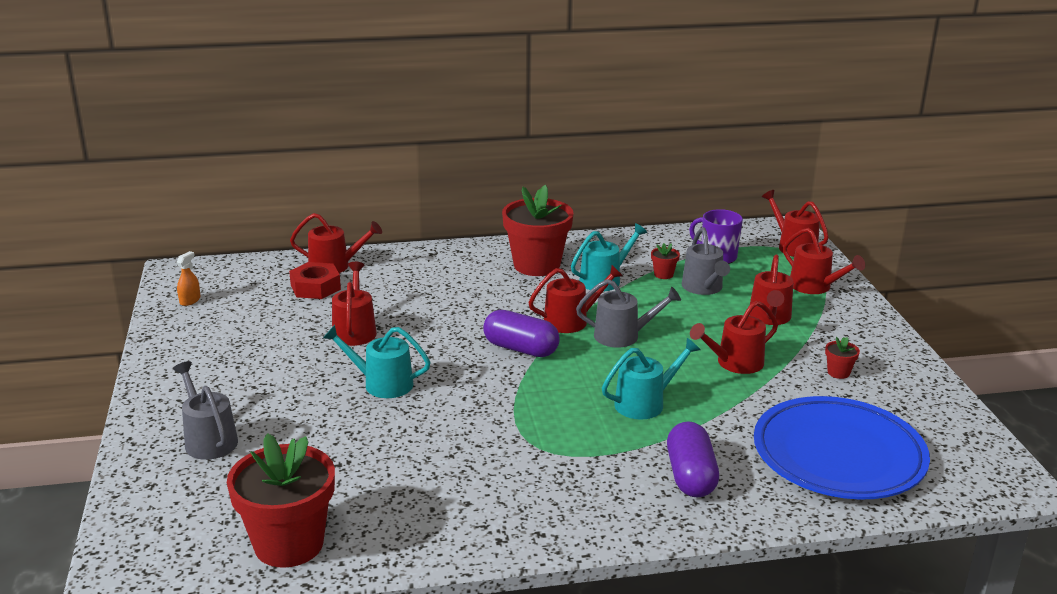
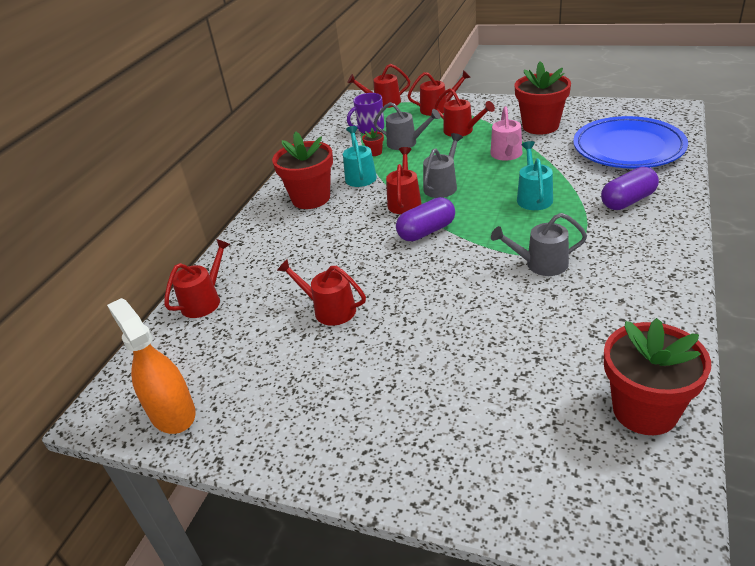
camera: 55 degrees left, 10 degrees up
grey watering can [173,361,238,460] -> grey watering can moved to [491,213,587,276]
orange spray bottle [177,251,200,306] -> orange spray bottle [107,298,196,434], size x2.32
red nut [289,262,341,299] -> none
turquoise watering can [323,325,431,398] -> none
purple capsule [667,421,719,498] -> purple capsule turned 60 degrees counterclockwise [601,167,659,210]
red watering can [690,301,778,374] -> pink watering can [490,106,522,161]
red flower pot [825,337,860,379] -> red flower pot [515,61,571,134], size x2.48

